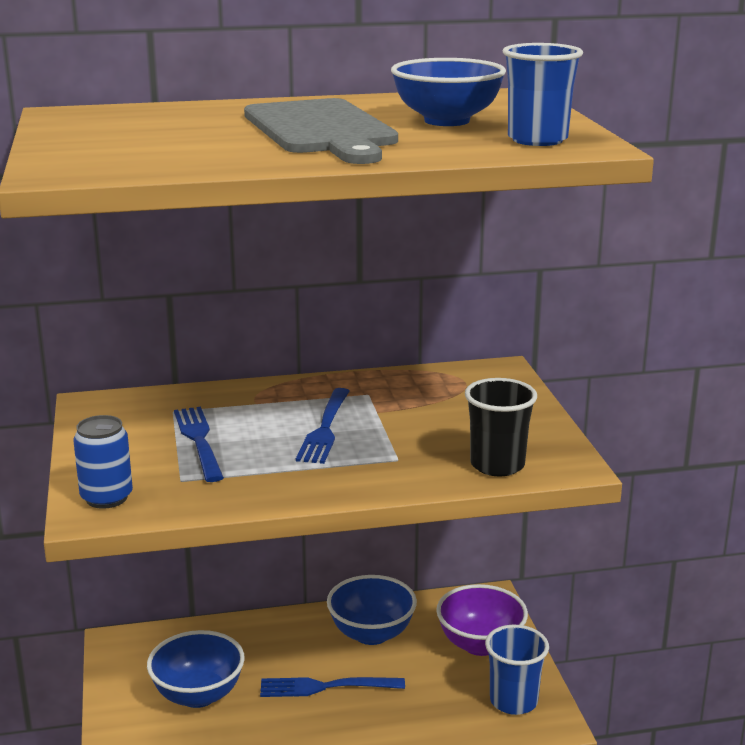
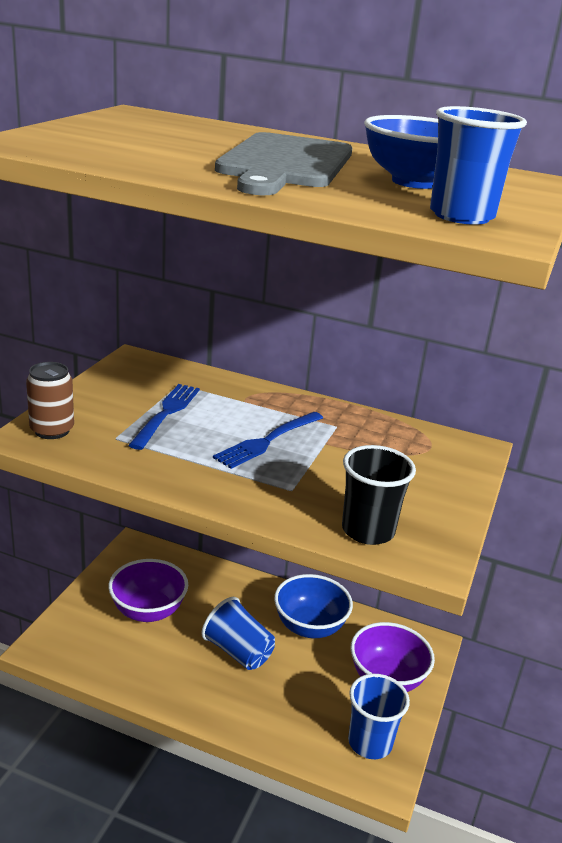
camera: 30 degrees right, 5 degrees up
blue can [73,415,133,509] -> brown can [26,362,74,439]
blue bowl [147,630,245,708] -> purple bowl [108,559,188,622]
blue fork [260,677,405,697] -> blue cup [202,597,275,670]

